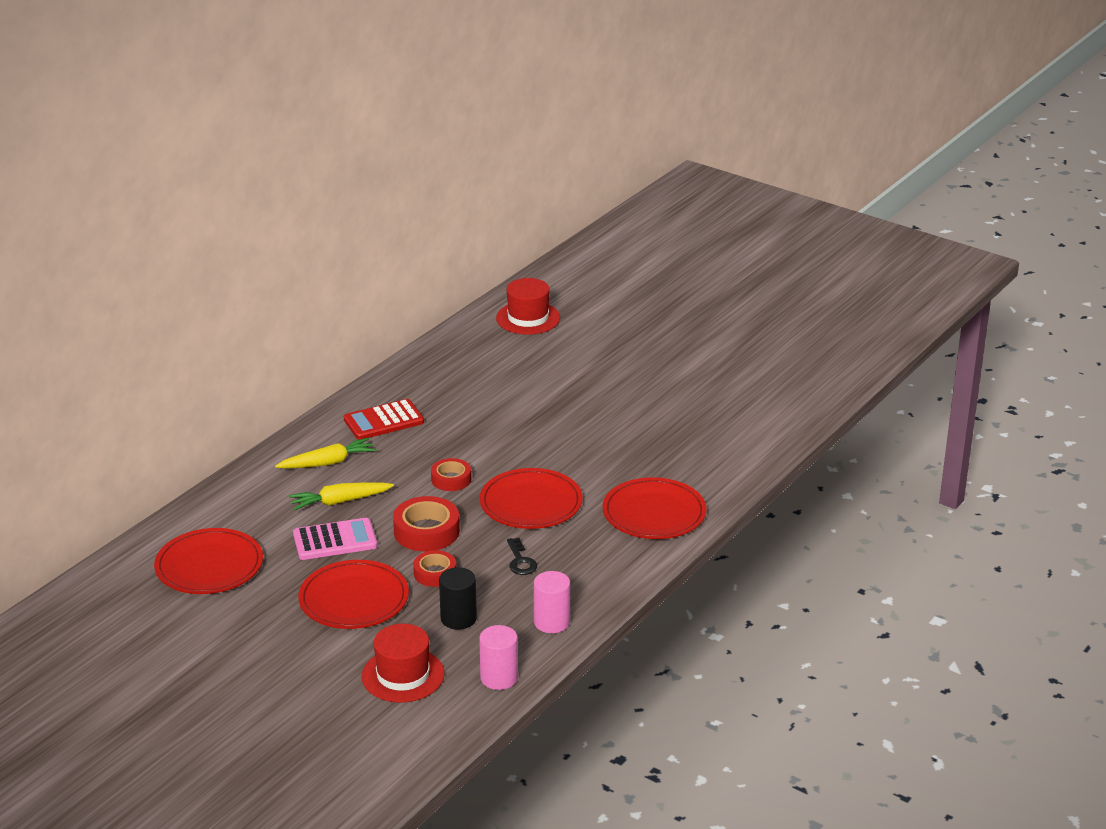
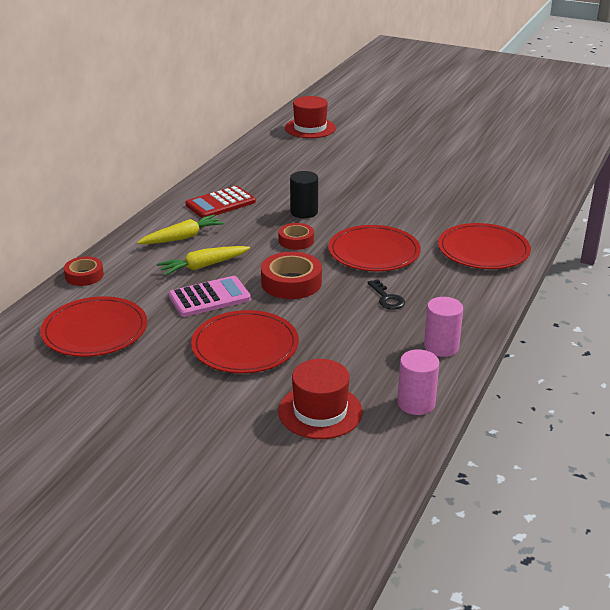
camera: 10 degrees left, 0 degrees up
red tape [413,550,456,587] -> red tape moved to [64,256,104,286]
black cylinder [439,567,477,630] -> black cylinder moved to [290,171,318,218]

